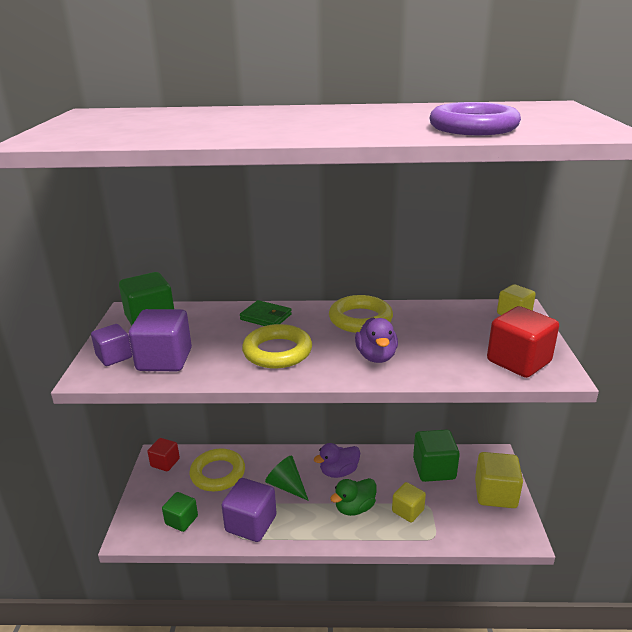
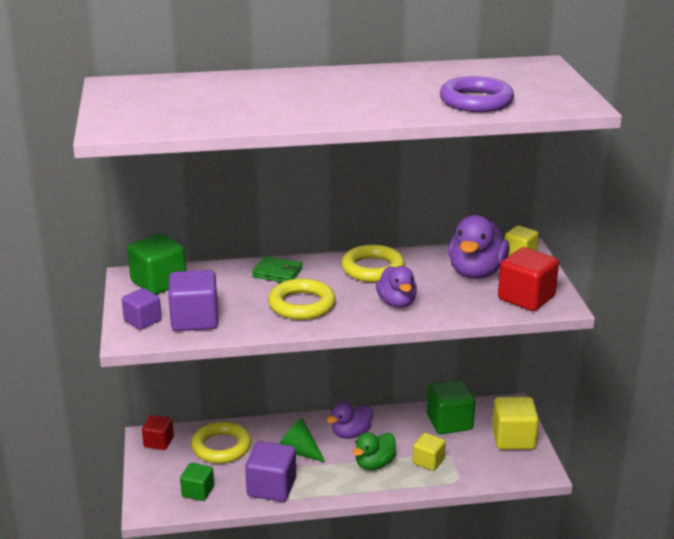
camera: 10 degrees left, 0 degrees up
none -> purple duck [448,215,510,279]

